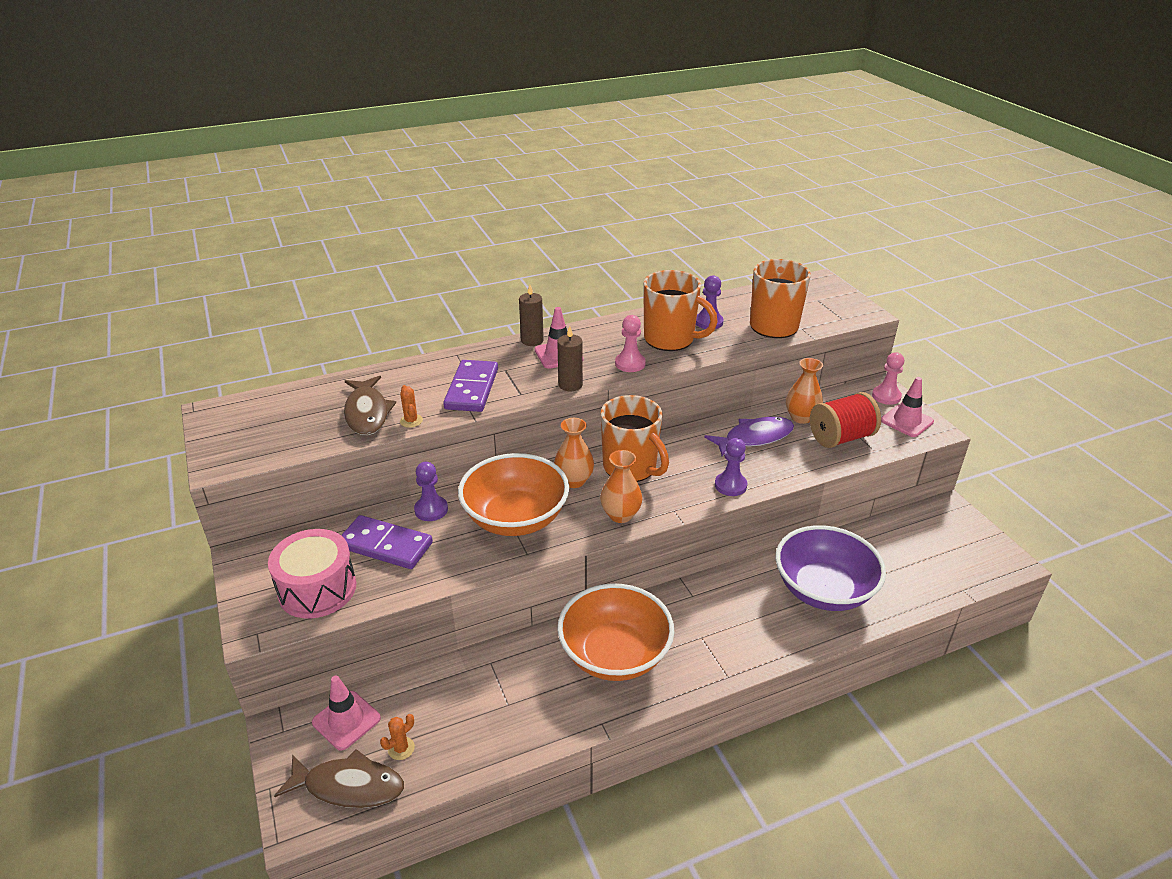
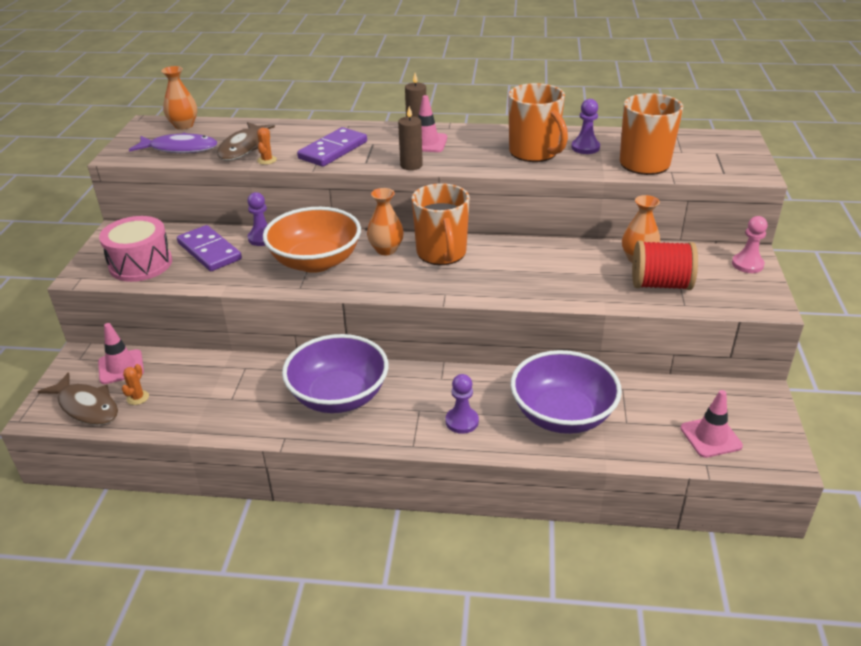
camera: 30 degrees right, 0 degrees up
orange cactus [380,714,415,760] -> orange cactus turned 60 degrees counterclockwise [122,364,149,405]
orange bowl [557,583,674,681] -> purple bowl [282,334,389,413]
orange vase [600,450,642,523] -> orange vase moved to [161,66,197,130]
pink pawn [615,315,646,372] -> none
purple fish [704,417,794,456] -> purple fish moved to [129,133,217,153]
purple pawn [715,438,747,496] -> purple pawn moved to [445,374,479,434]
pink traffic cone [881,377,934,437] -> pink traffic cone moved to [680,390,743,458]

